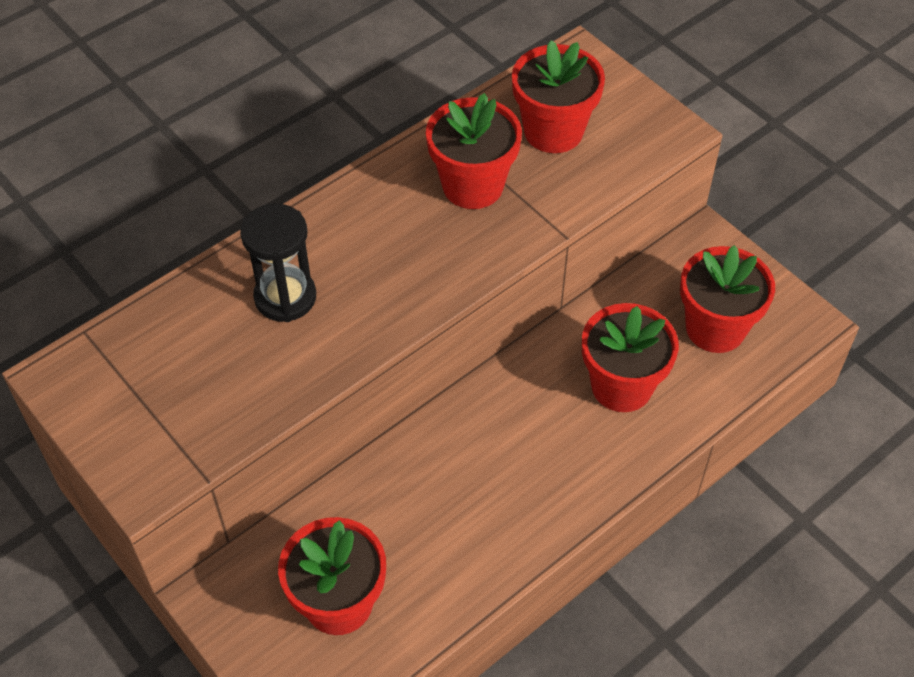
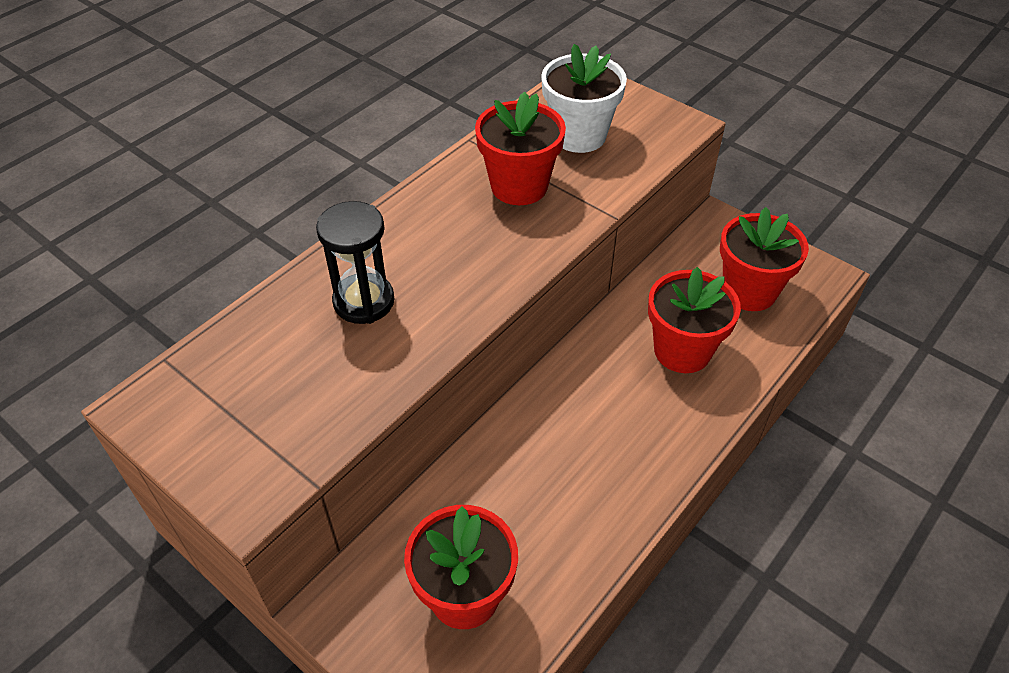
camera: 10 degrees left, 5 degrees down
red flower pot [512,40,605,153] -> white flower pot [541,44,627,153]

